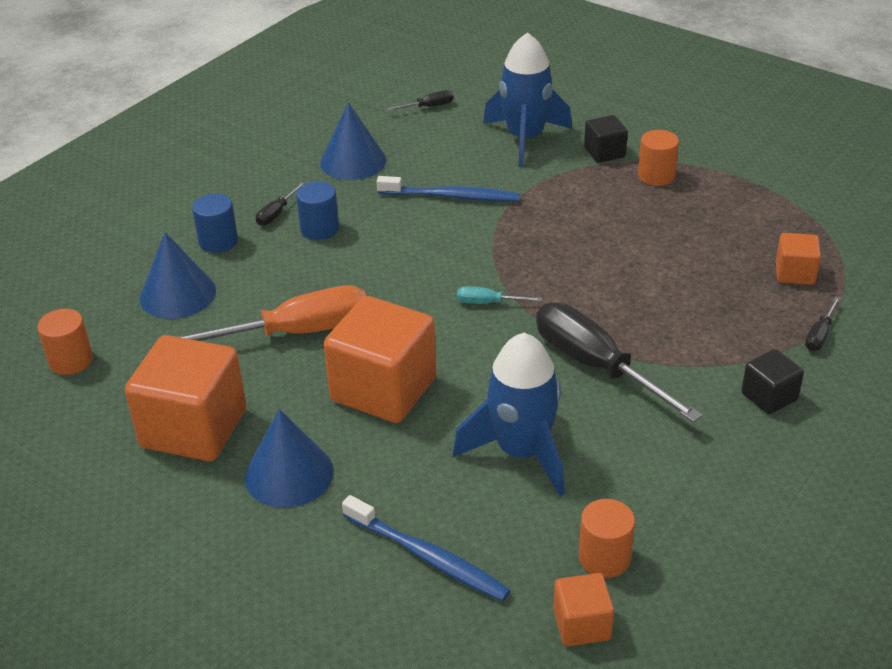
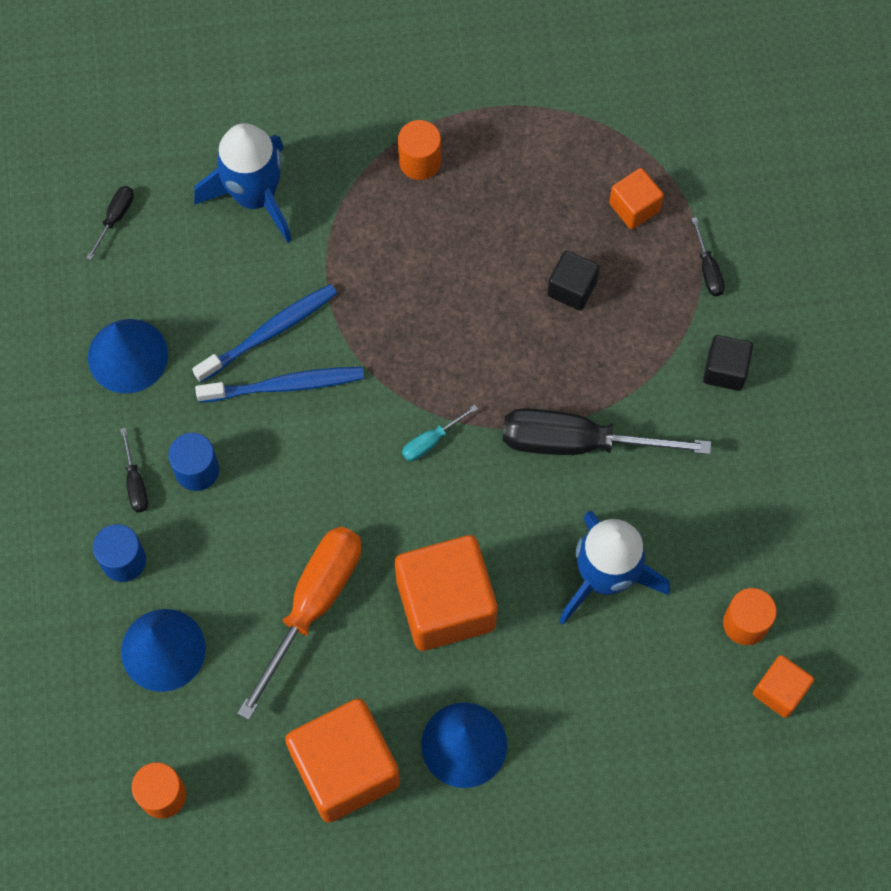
camera: 45 degrees left, 30 degrees up
blue toothbrush [342,495,511,601] -> blue toothbrush moved to [195,367,364,403]
black cube [584,115,628,163] -> black cube moved to [547,251,600,311]

